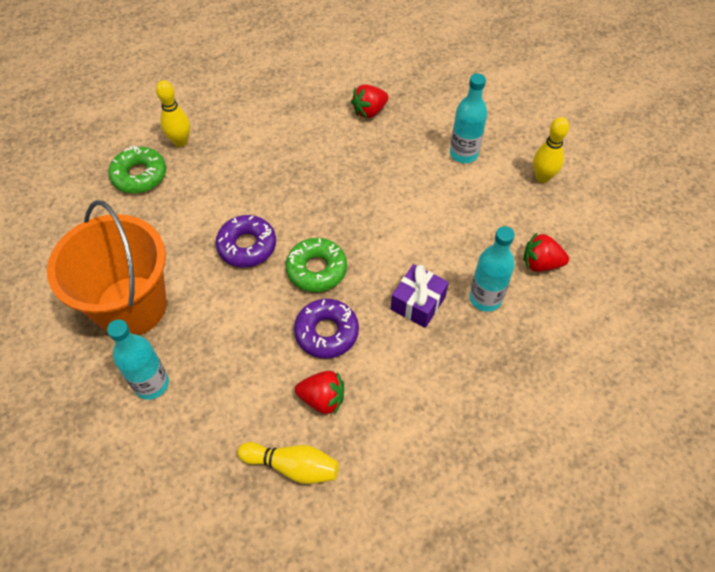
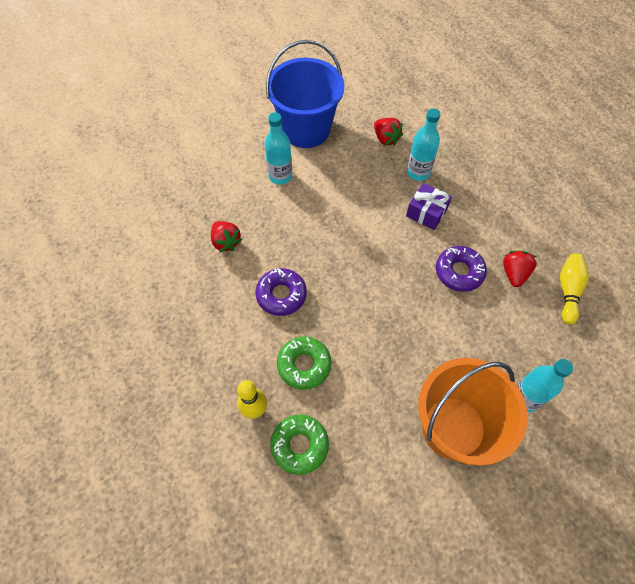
camera: 90 degrees left, 5 degrees up
purple donut [215,215,276,267] -> purple donut moved to [255,268,307,316]
green donut [286,238,347,292] -> green donut moved to [277,337,331,390]
red strawberry [523,232,569,272] -> red strawberry turned 45 degrees counterclockwise [374,118,403,145]
yellow bowling pin [533,117,569,183] -> blue bucket [266,40,344,148]

